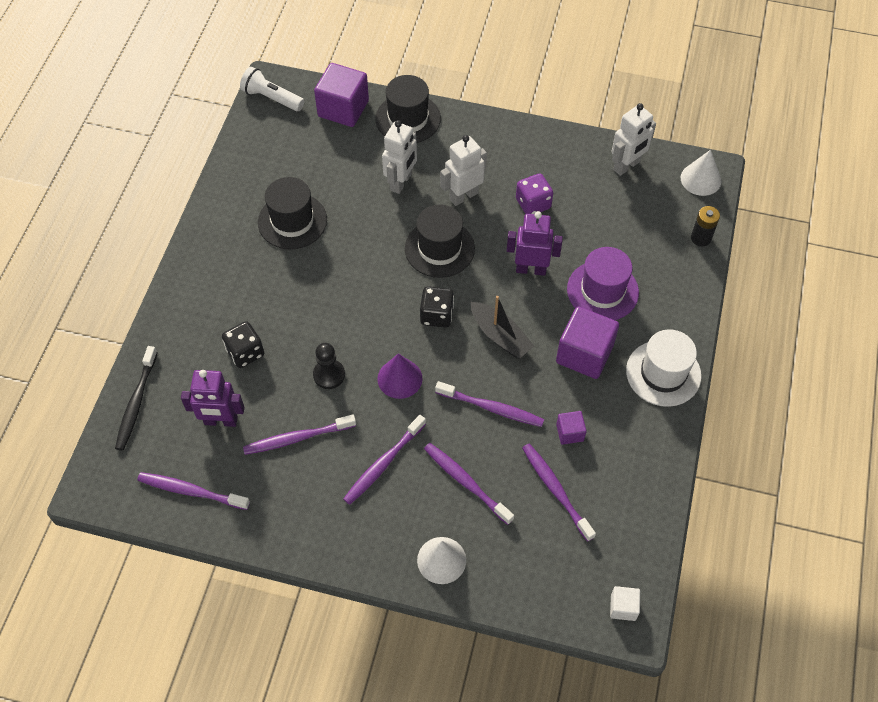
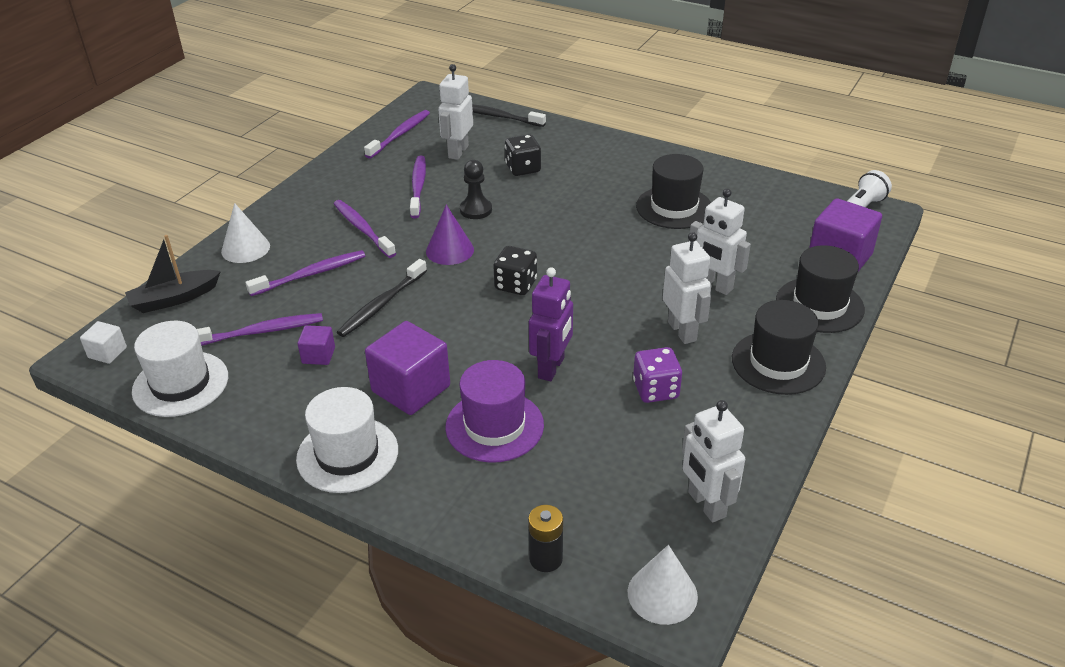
camera: 105 degrees right, 20 degrees down
purple robot [181,370,245,427] -> white robot [438,64,473,160]
black hat [405,204,475,278] -> black hat moved to [732,300,826,395]
purple toothbrush [435,381,544,427] -> black toothbrush [337,259,427,337]
black boat [471,296,534,359] -> black boat moved to [125,235,221,313]
none -> white hat [132,321,228,417]

